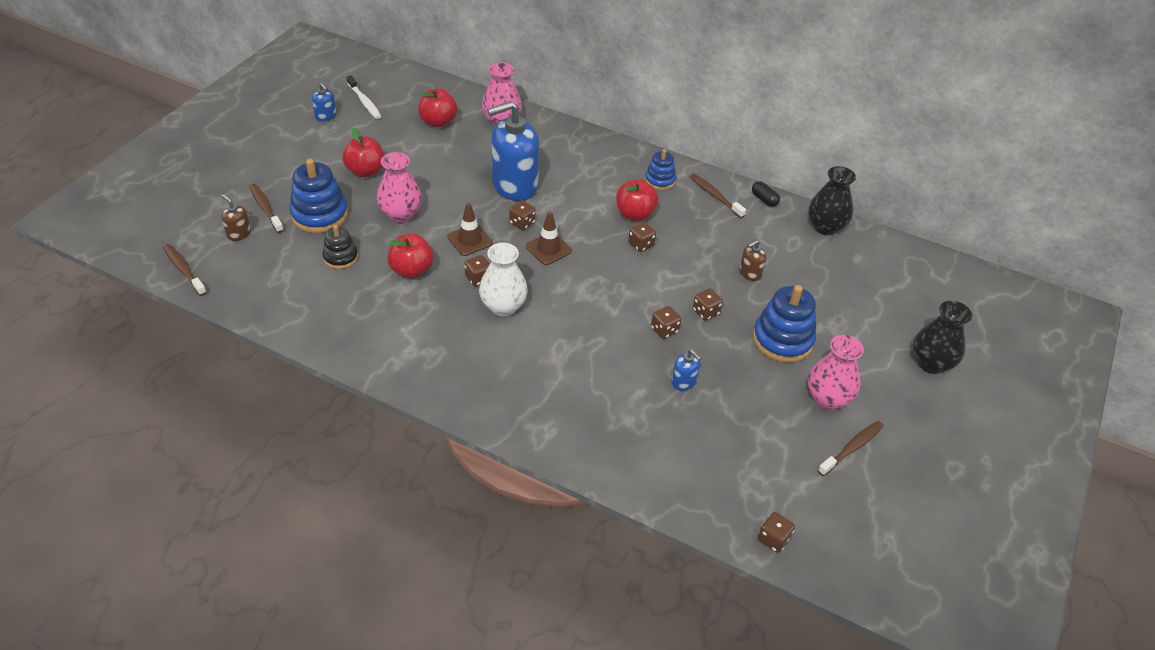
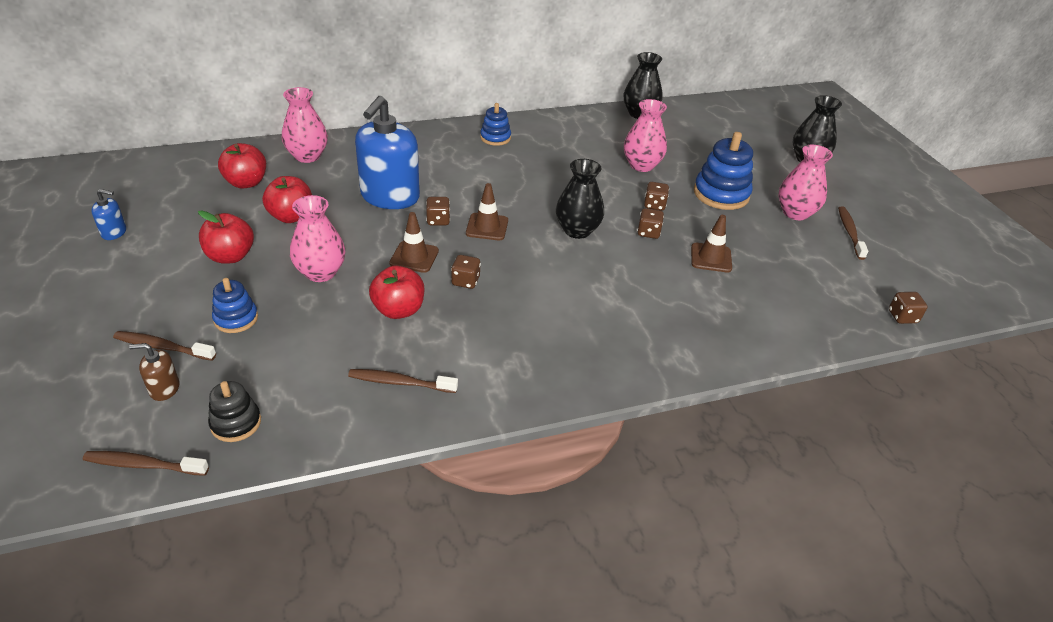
camera: 45 degrees left, 5 degrees down
blue stacking toy [289,159,348,233] -> blue stacking toy [212,278,258,333], size x0.59
black stacking toy [322,225,358,269] -> black stacking toy moved to [208,381,261,442]
white toothbrush [346,75,382,119] -> none
white vase [479,243,528,316] -> none
red apple [616,179,658,221] -> red apple moved to [262,176,312,223]
brown dice [628,222,656,252] -> none
blue soap dispenser [671,349,701,391] -> brown traffic cone [691,215,732,273]
brown toothbrush [690,174,746,218] -> brown toothbrush moved to [348,369,458,393]
brown soap dispenser [739,240,766,281] -> pink vase [624,99,667,172]
black capsule [752,181,780,207] -> none
none -> black vase [556,159,604,239]

